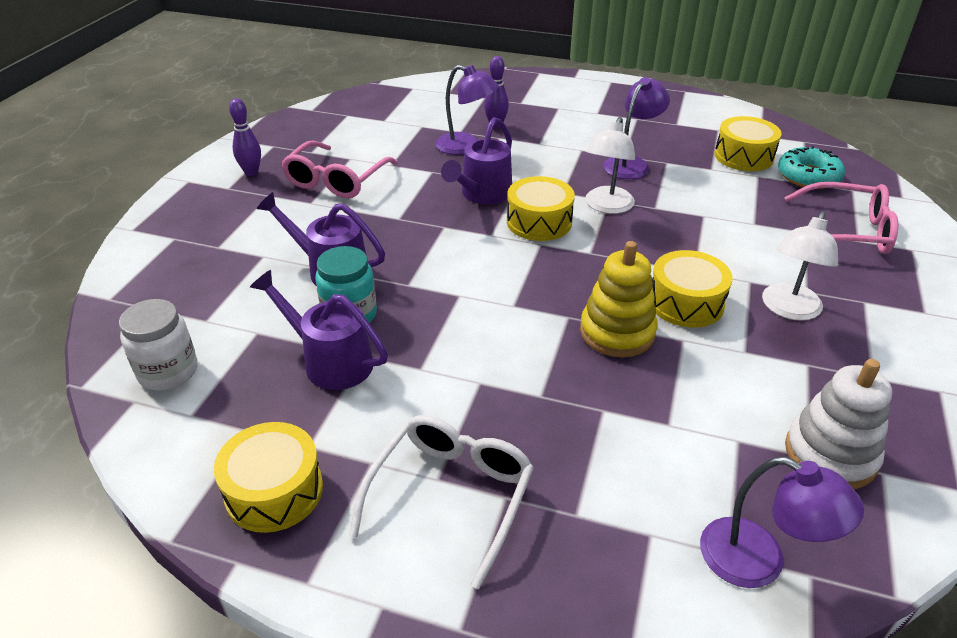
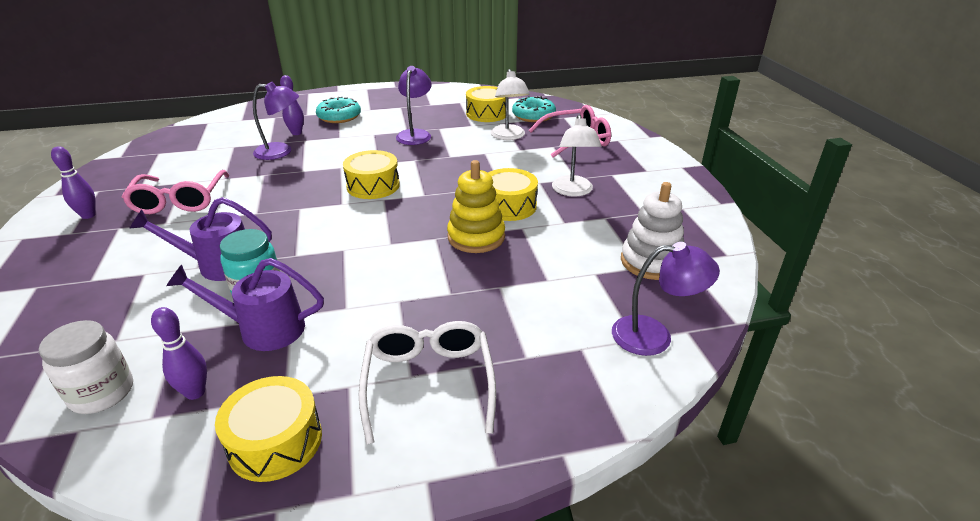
camera: 30 degrees left, 5 degrees down
purple watering can [441,117,512,204] -> none
white lamp [585,117,636,214] -> white lamp moved to [491,69,530,140]
none -> purple bowling pin [151,307,207,400]
none -> turquoise donut [316,97,361,123]

